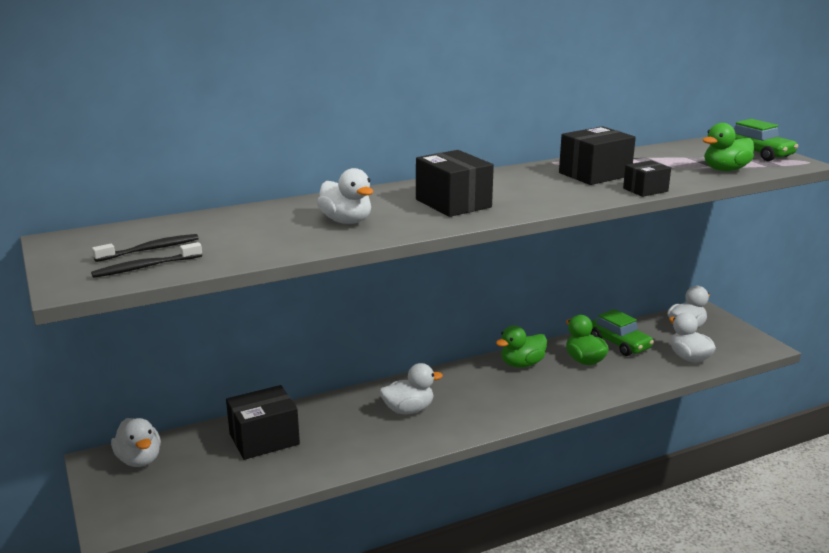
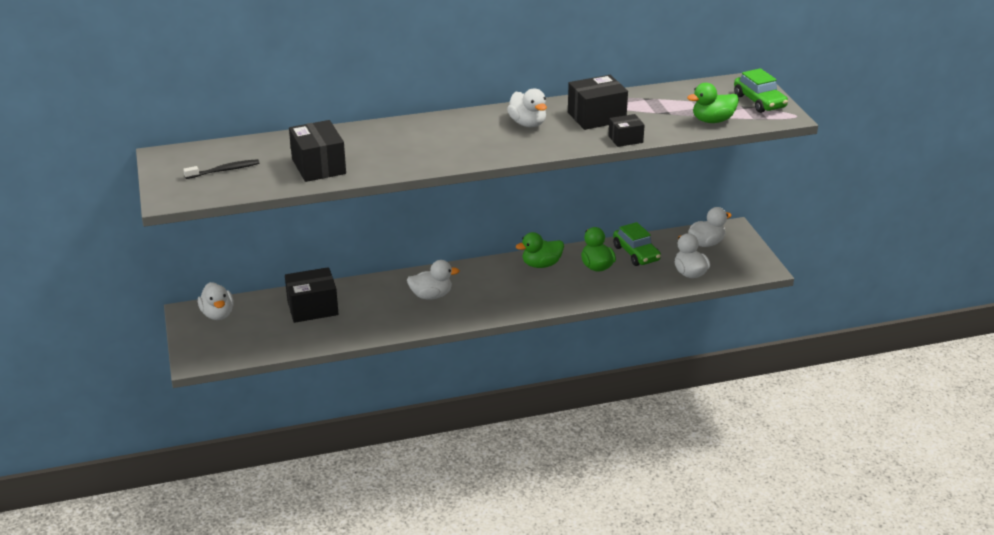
camera: 10 degrees right, 10 degrees up
black toothbrush [91,242,202,278] -> none
white duck [317,168,373,224] -> white duck moved to [507,88,547,127]
black box [416,150,494,217] -> black box moved to [289,120,346,182]

